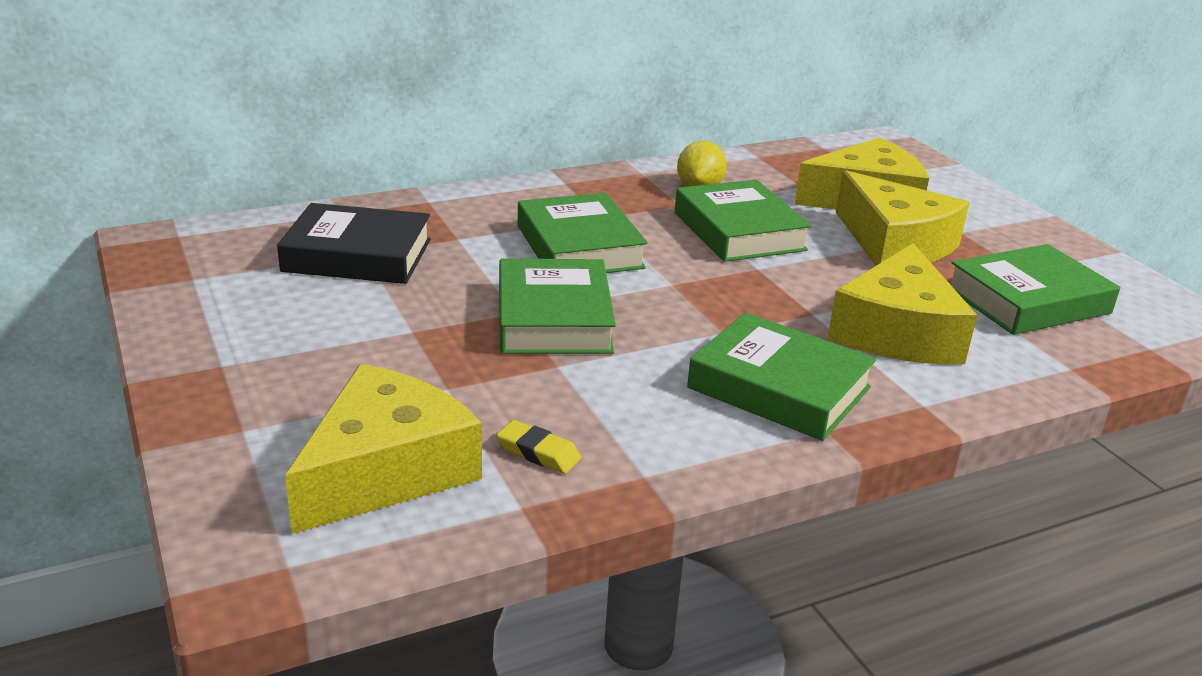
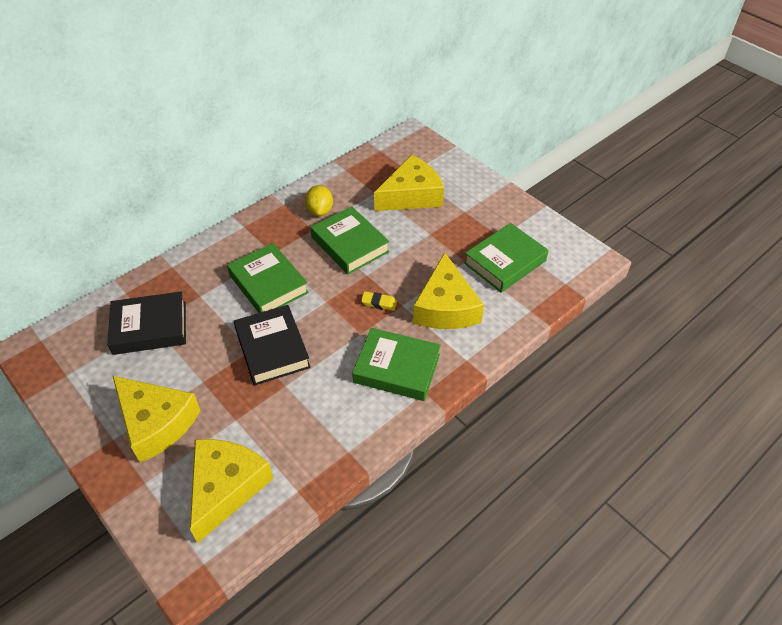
camera: 15 degrees left, 20 degrees up
yellow eraser [497,420,581,474] -> yellow eraser moved to [361,291,397,311]
green book [499,259,616,354] -> black book [234,305,311,385]
yellow cheese [836,170,970,266] -> yellow cheese moved to [113,376,201,463]

